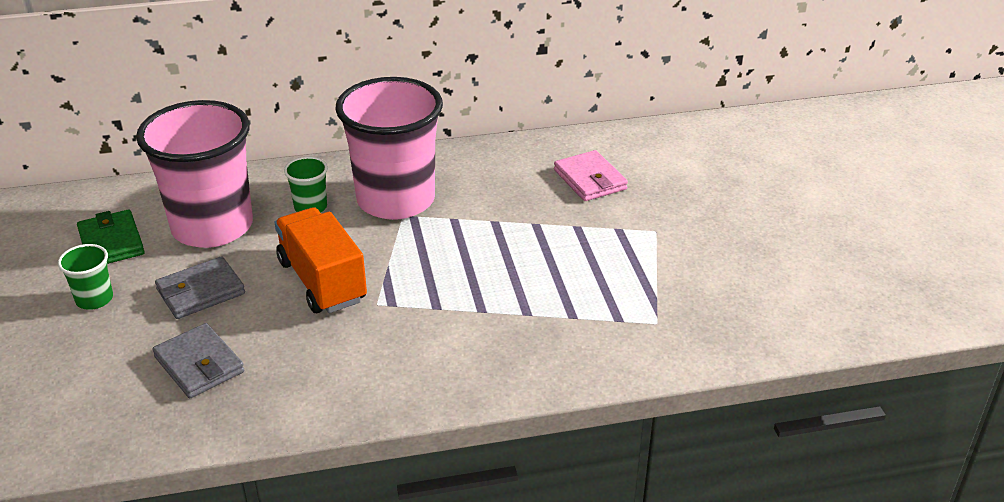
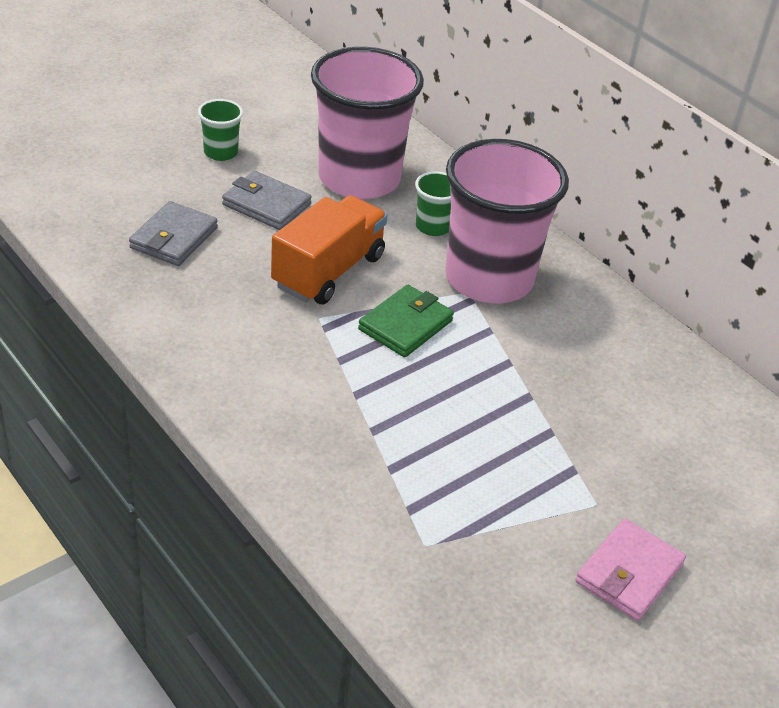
camera: 60 degrees right, 5 degrees up
green wallet [77,210,145,264] -> green wallet moved to [358,285,454,357]
pink wallet [554,150,628,201] -> pink wallet moved to [576,519,686,621]

